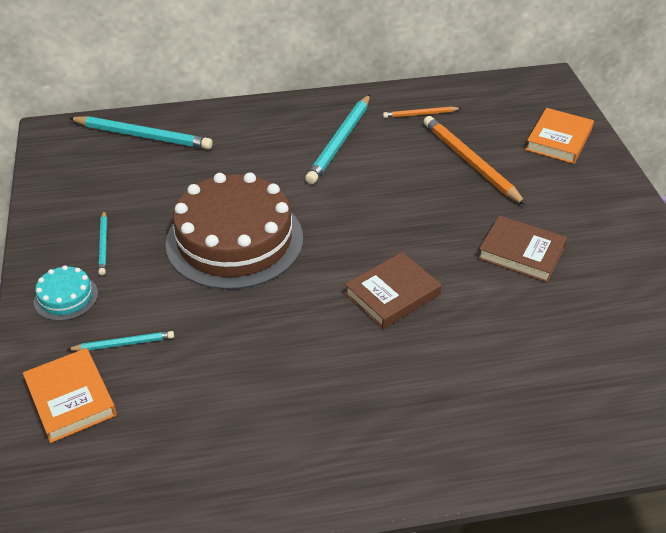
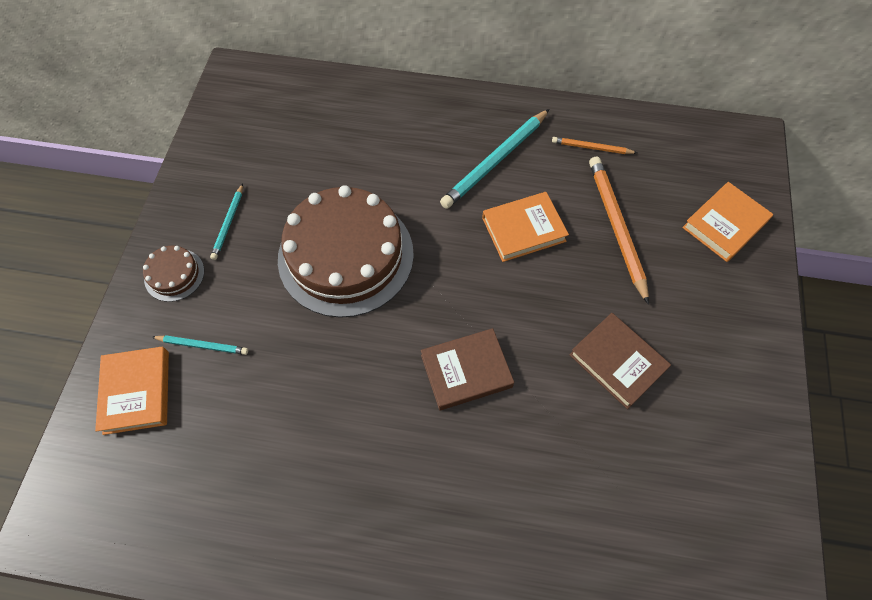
camera: 20 degrees right, 20 degrees up
turquoise cake [34,265,98,321] -> brown cake [143,246,204,302]
turquoise pencil [69,116,213,150] -> none
none -> orange book [482,192,569,262]

